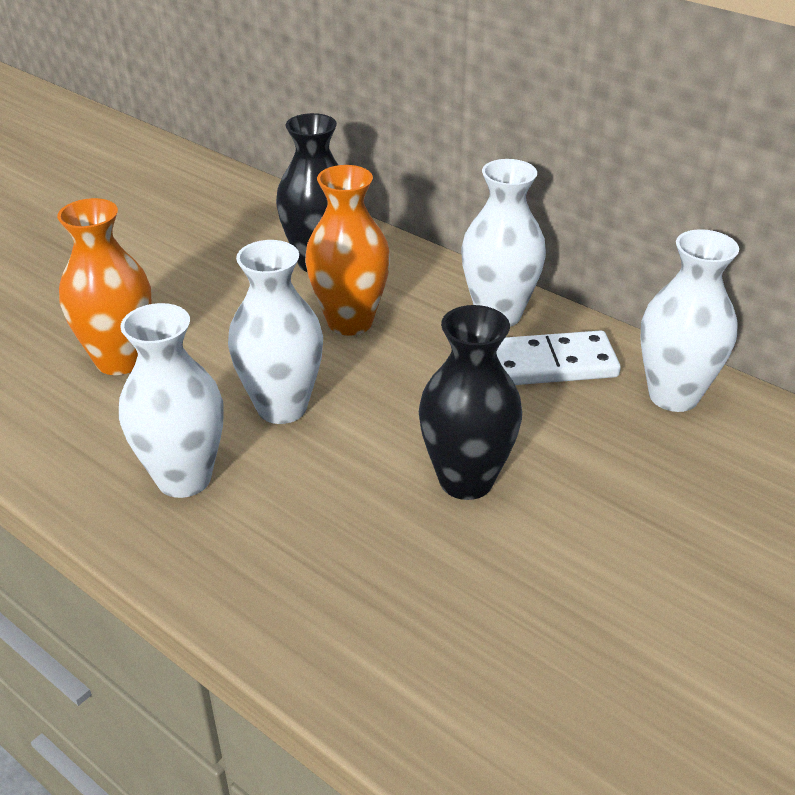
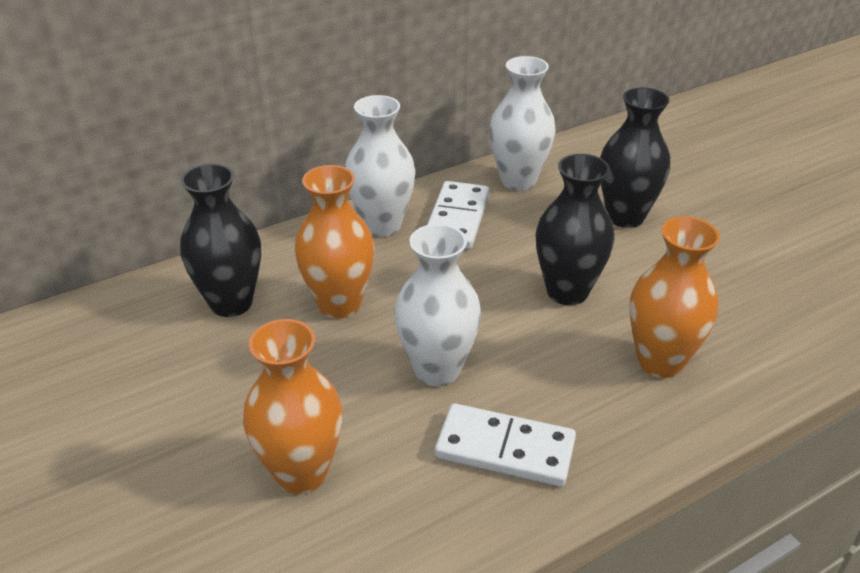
camera: 70 degrees left, 0 degrees up
white vase [119,303,223,498] -> white domino [435,403,576,487]
none -> black vase [600,88,670,228]
none -> orange vase [629,216,720,378]

